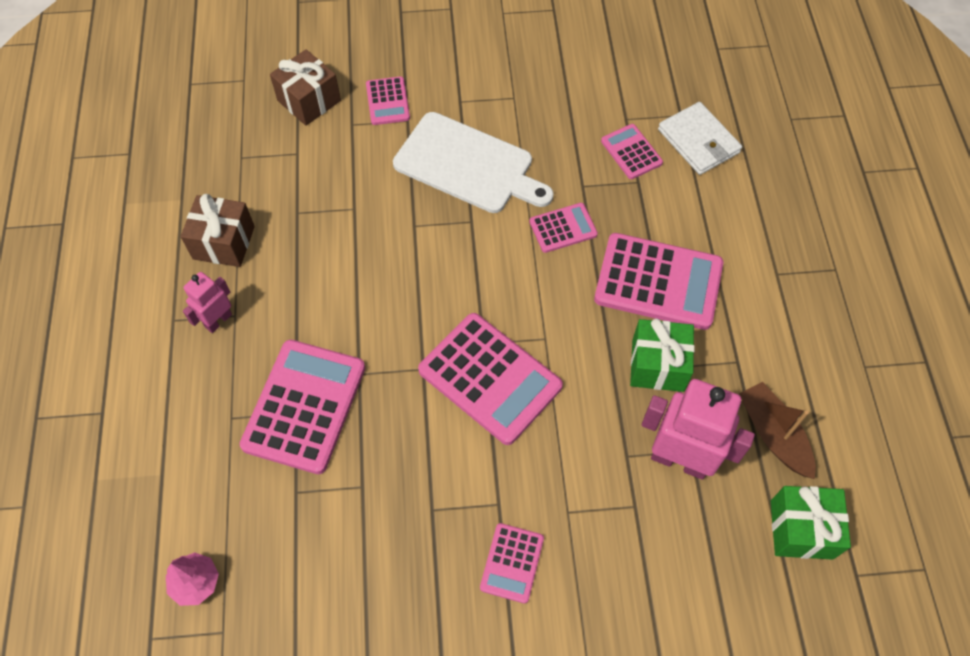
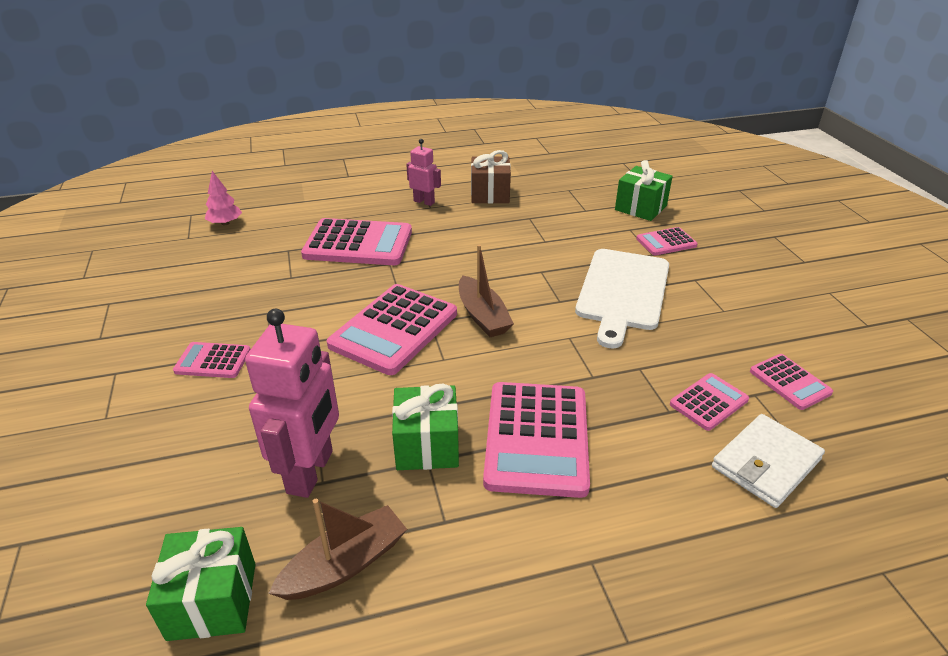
camera: 80 degrees right, 25 degrees down
brown gift [270,49,341,126] -> green gift [615,160,673,221]
pink calculator [529,203,598,253] -> pink calculator moved to [750,354,833,410]
none -> brown boat [459,245,514,337]

